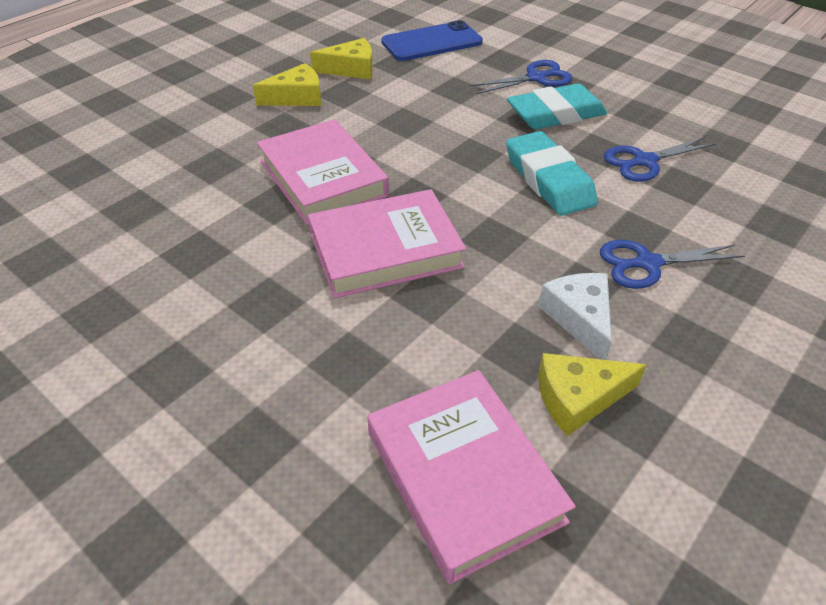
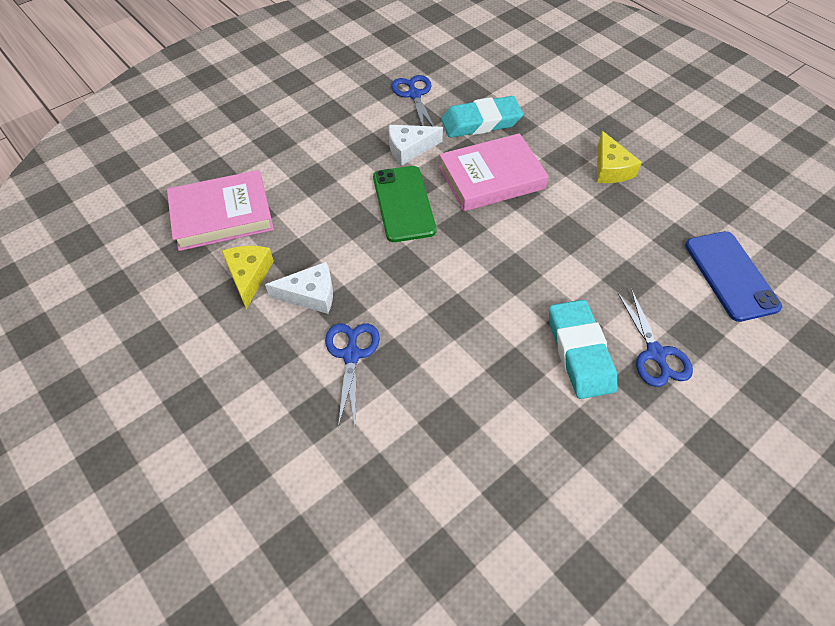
camera: 100 degrees right, 10 degrees up
pink book [308,189,466,298] -> green phone [373,166,436,242]
yellow cheese [310,38,373,79] -> none
turquoise eraser [506,131,598,216] -> turquoise eraser moved to [441,96,523,138]
blue scissors [604,137,717,182] -> blue scissors moved to [391,75,434,126]
none -> white cheese [389,125,443,166]

